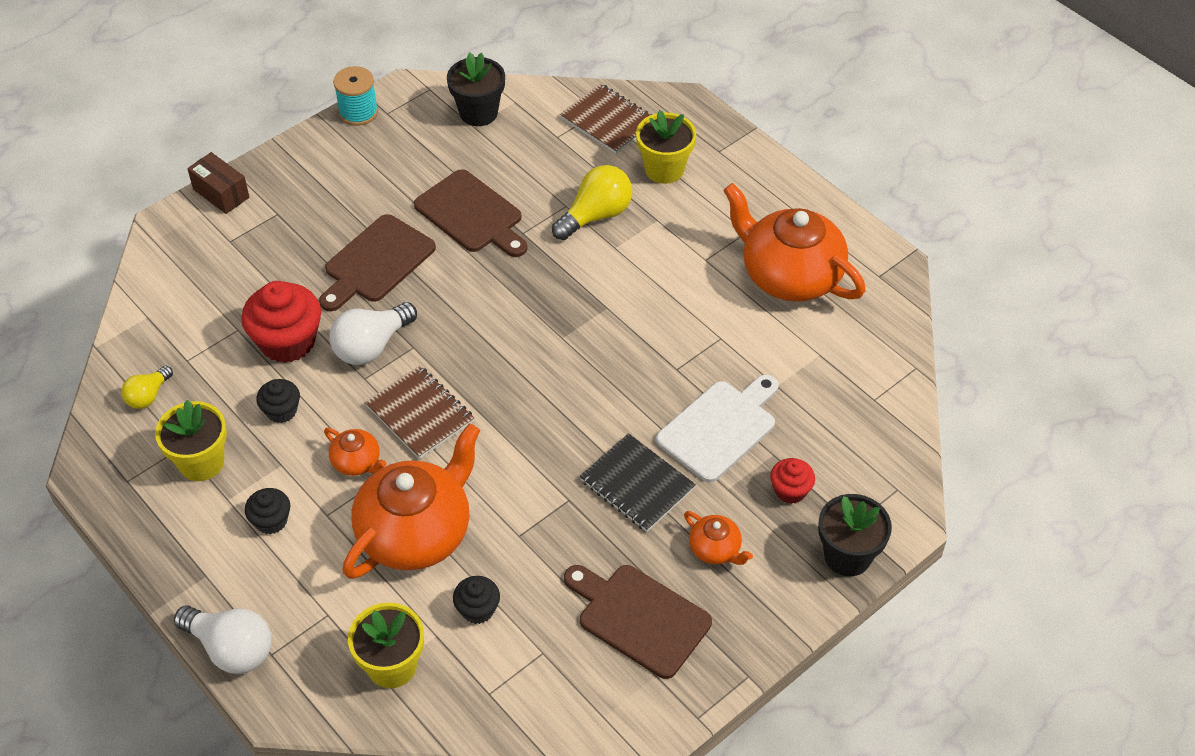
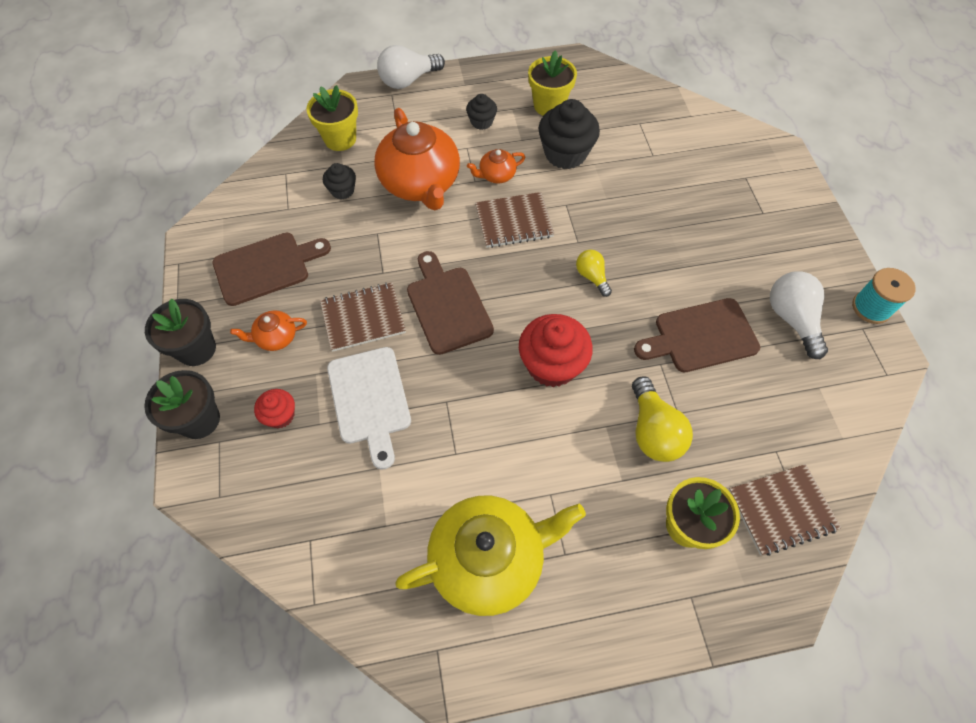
camera: 120 degrees right, 10 degrees up
yellow light bulb [121,366,173,409] -> yellow light bulb moved to [576,250,612,297]
brown box [187,152,250,214] -> none
red cupcake [241,281,321,363] -> red cupcake moved to [519,314,593,387]
black cupcake [256,379,300,423] -> black cupcake [539,99,600,169], size x1.87
brown cutting board [319,214,436,311] -> brown cutting board moved to [407,251,494,355]
white light bulb [330,302,417,365] -> white light bulb moved to [770,271,828,359]
black flower pot [447,52,505,126] -> black flower pot moved to [145,298,216,366]
black notebook [580,433,696,532] -> brown notebook [320,282,406,352]
orange teapot [723,183,866,302] -> yellow teapot [395,496,586,616]

